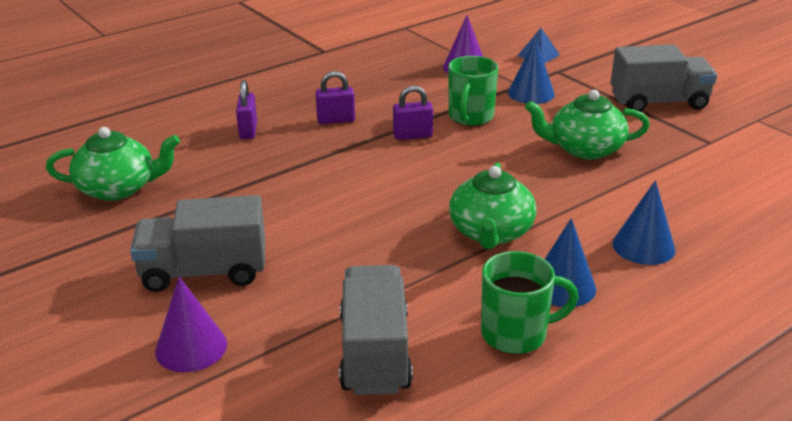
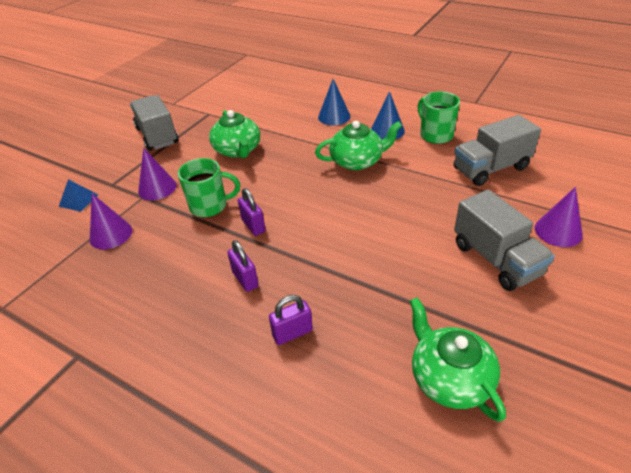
camera: 110 degrees left, 10 degrees up
blue cone [508,38,555,104] -> purple cone [138,148,177,200]

